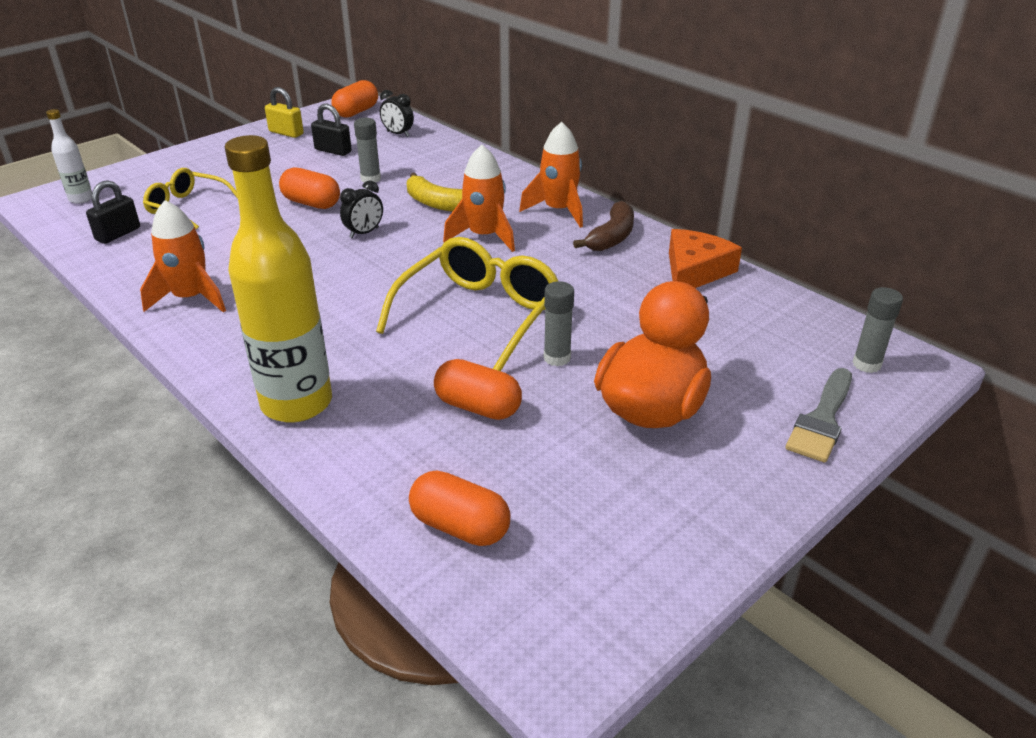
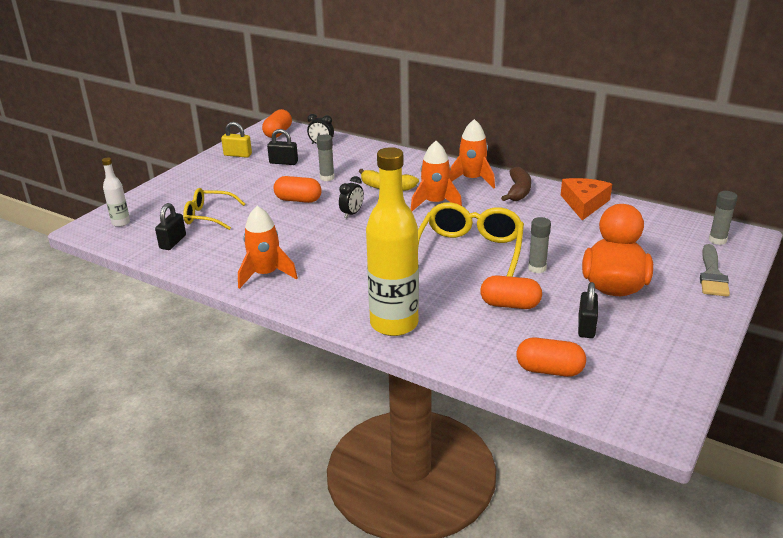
camera: 15 degrees left, 5 degrees down
none -> black padlock [578,282,598,338]

